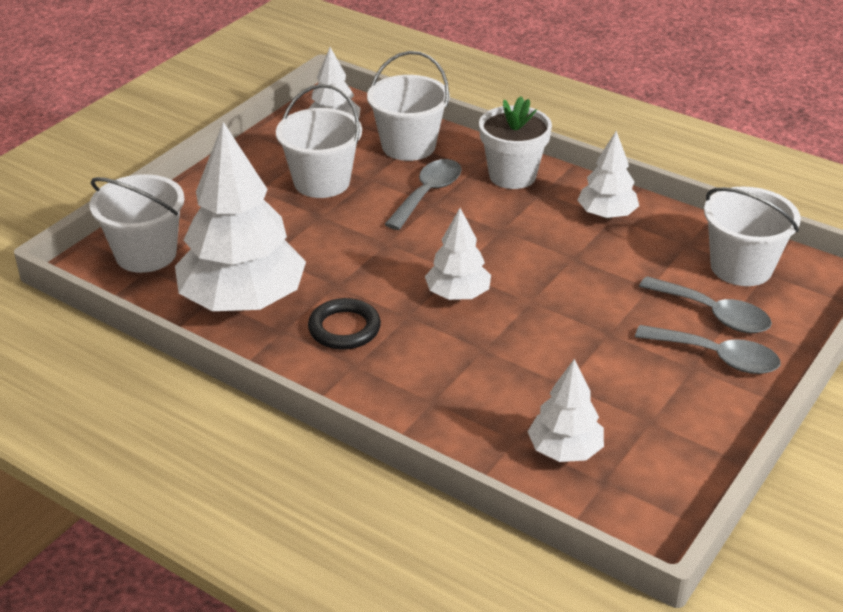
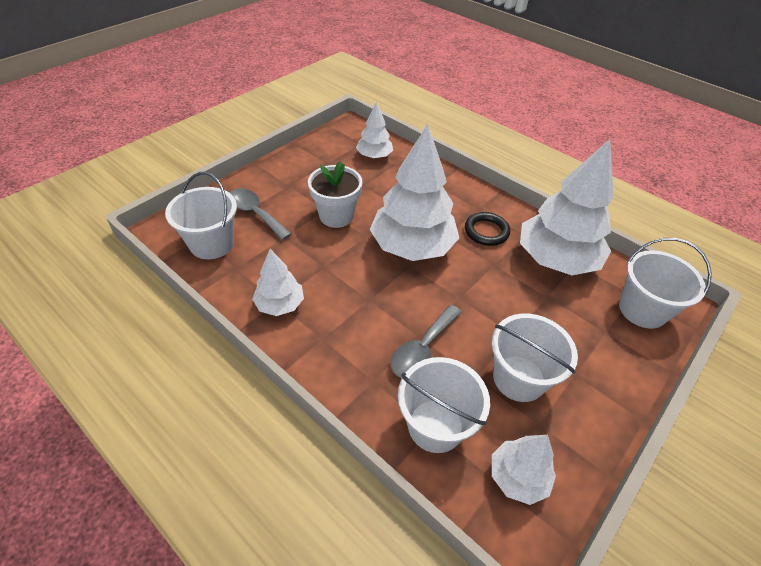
camera: 175 degrees left, 10 degrees up
white tree [425,208,491,300] -> white tree [370,124,459,261], size x1.94
white flower pot [479,96,552,189] -> white flower pot moved to [308,161,362,228]
grey spoon [635,325,781,374] -> none

